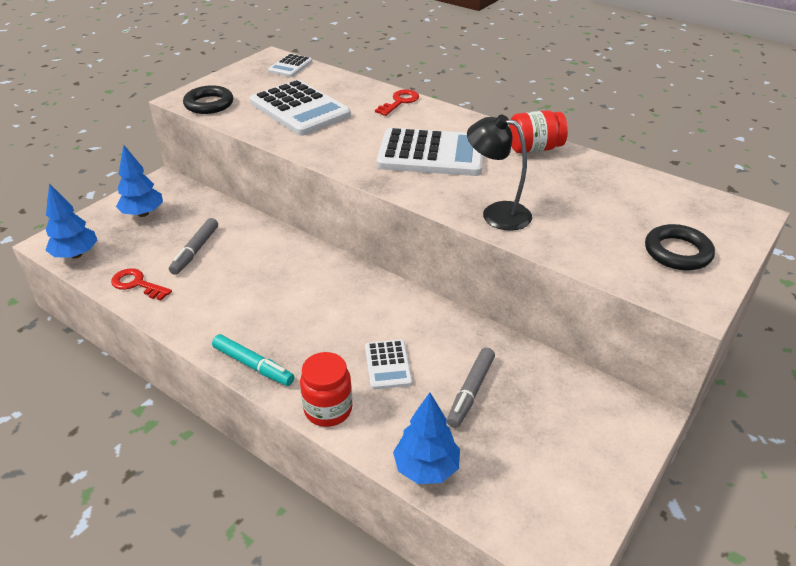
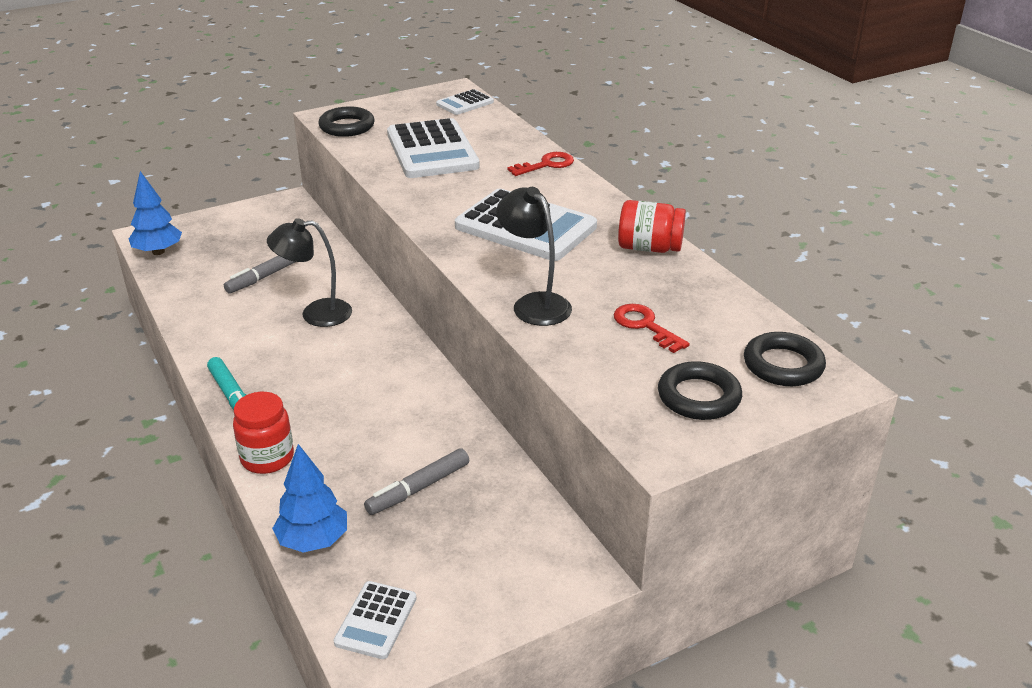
camera: 25 degrees right, 5 degrees down
red key [111,268,172,301] -> red key moved to [614,304,690,353]
blue tree [116,145,163,217] -> none
white calculator [365,340,412,390] -> white calculator moved to [334,581,417,659]
none -> black lamp [267,218,352,327]
none -> black ring [744,332,826,386]

